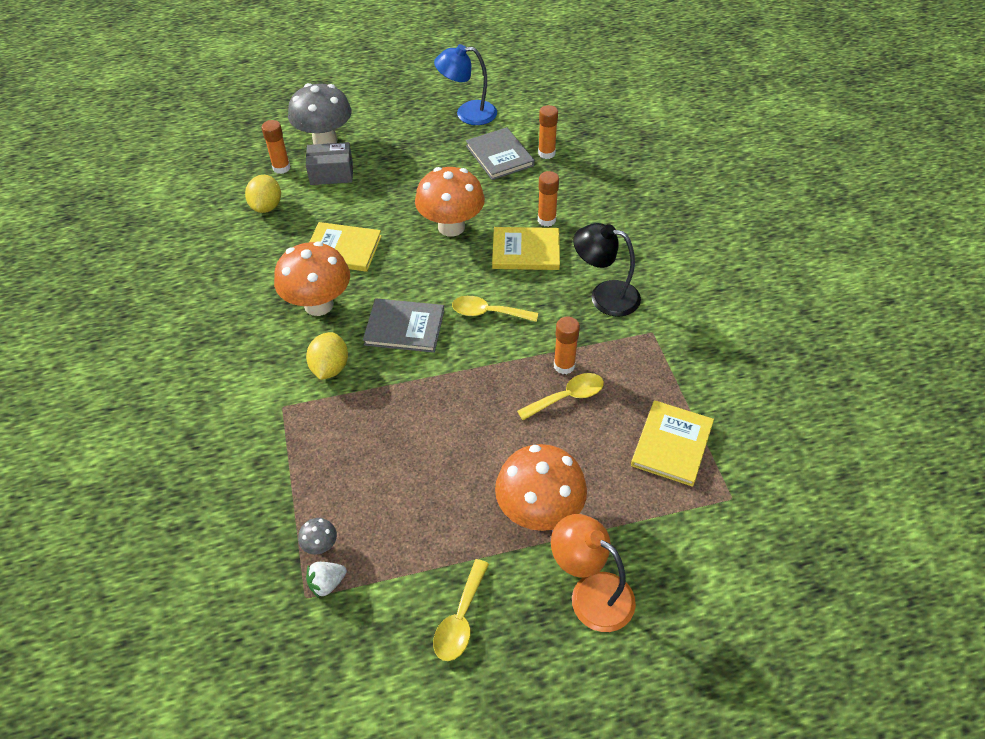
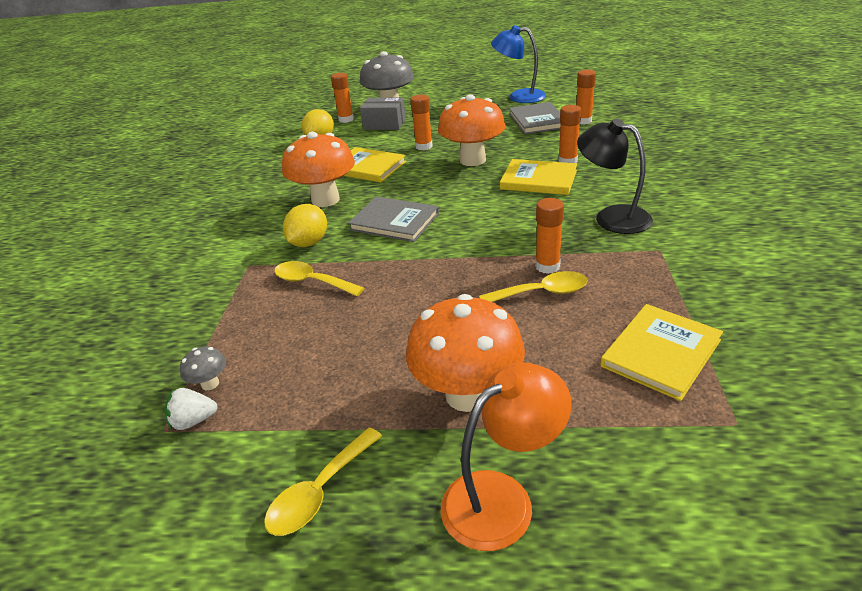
camera: 20 degrees right, 15 degrees down
yellow spoon [452,296,538,322] -> yellow spoon moved to [274,261,364,296]
orange lamp [551,514,636,632] -> orange lamp turned 90 degrees clockwise [441,362,572,551]
none -> orange glue stick [410,94,433,150]

